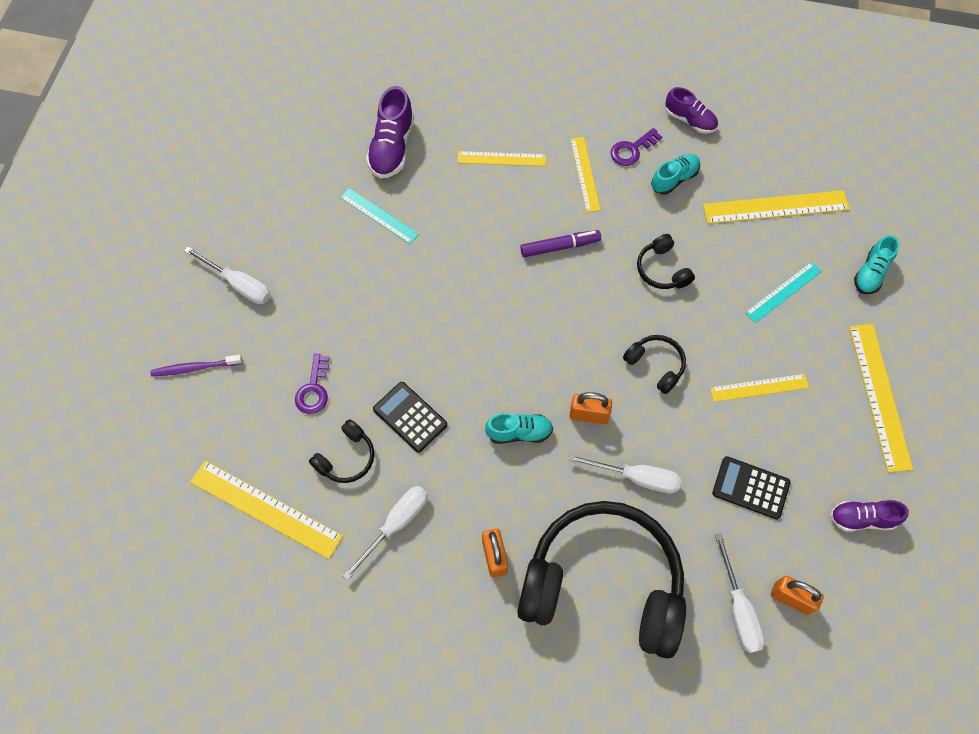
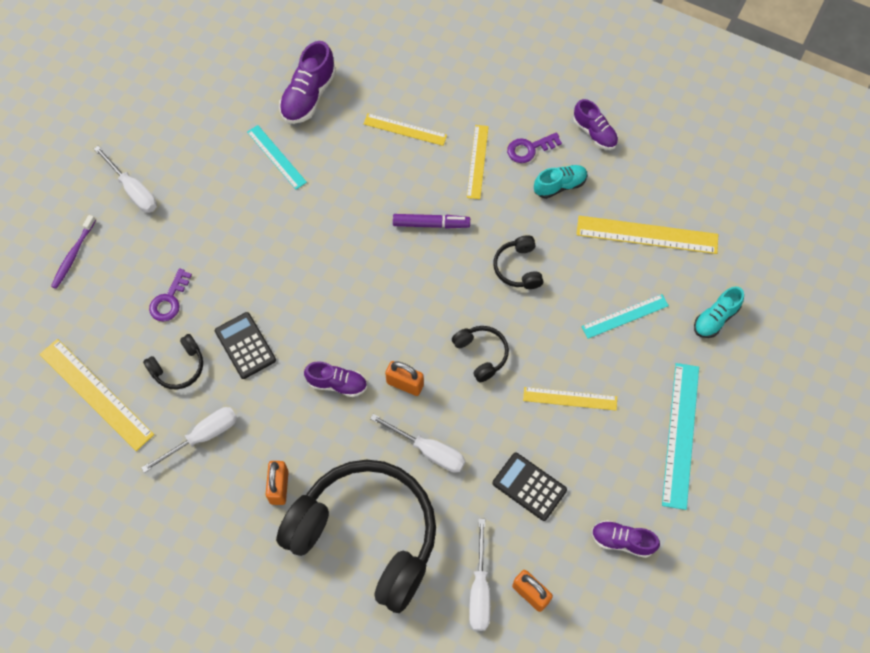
camera: 15 degrees right, 0 degrees up
purple toothbrush [151,355,243,377] -> purple toothbrush turned 75 degrees counterclockwise [51,215,96,289]
turquoise shoe [485,413,553,444] -> purple shoe [304,361,367,397]
yellow ruler [849,324,913,473] -> turquoise ruler [662,363,699,510]

